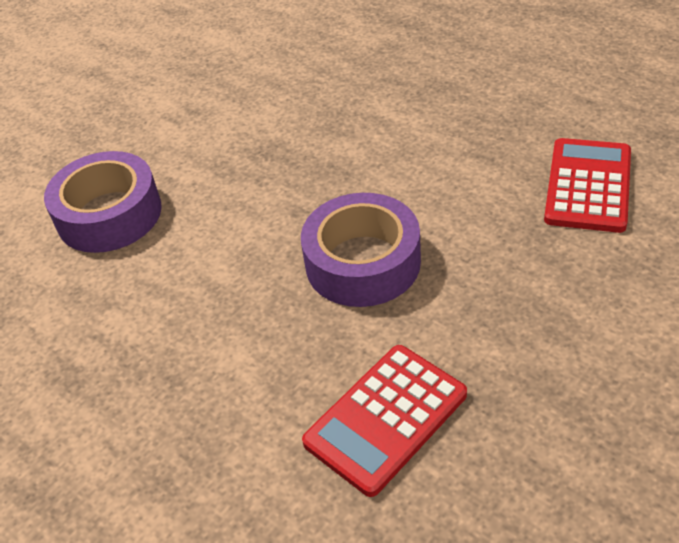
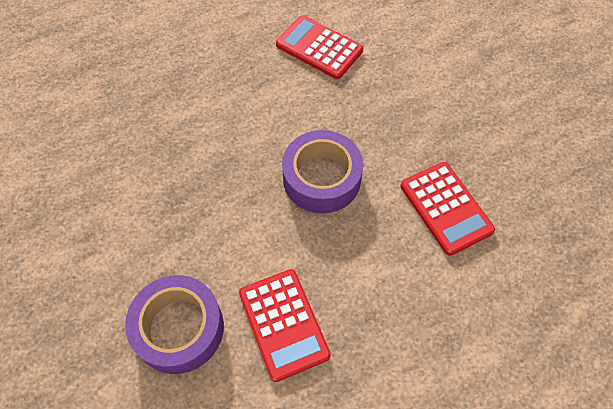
camera: 75 degrees left, 15 degrees up
none -> red calculator [239,269,331,382]

